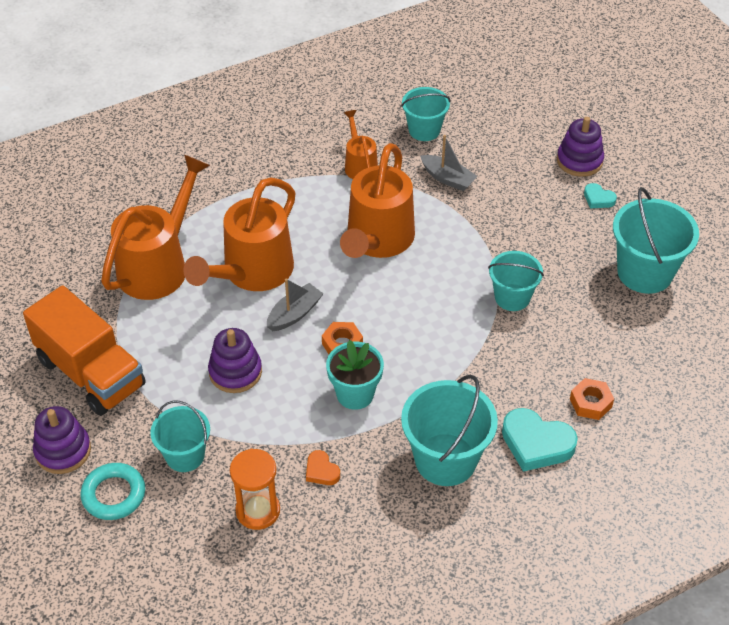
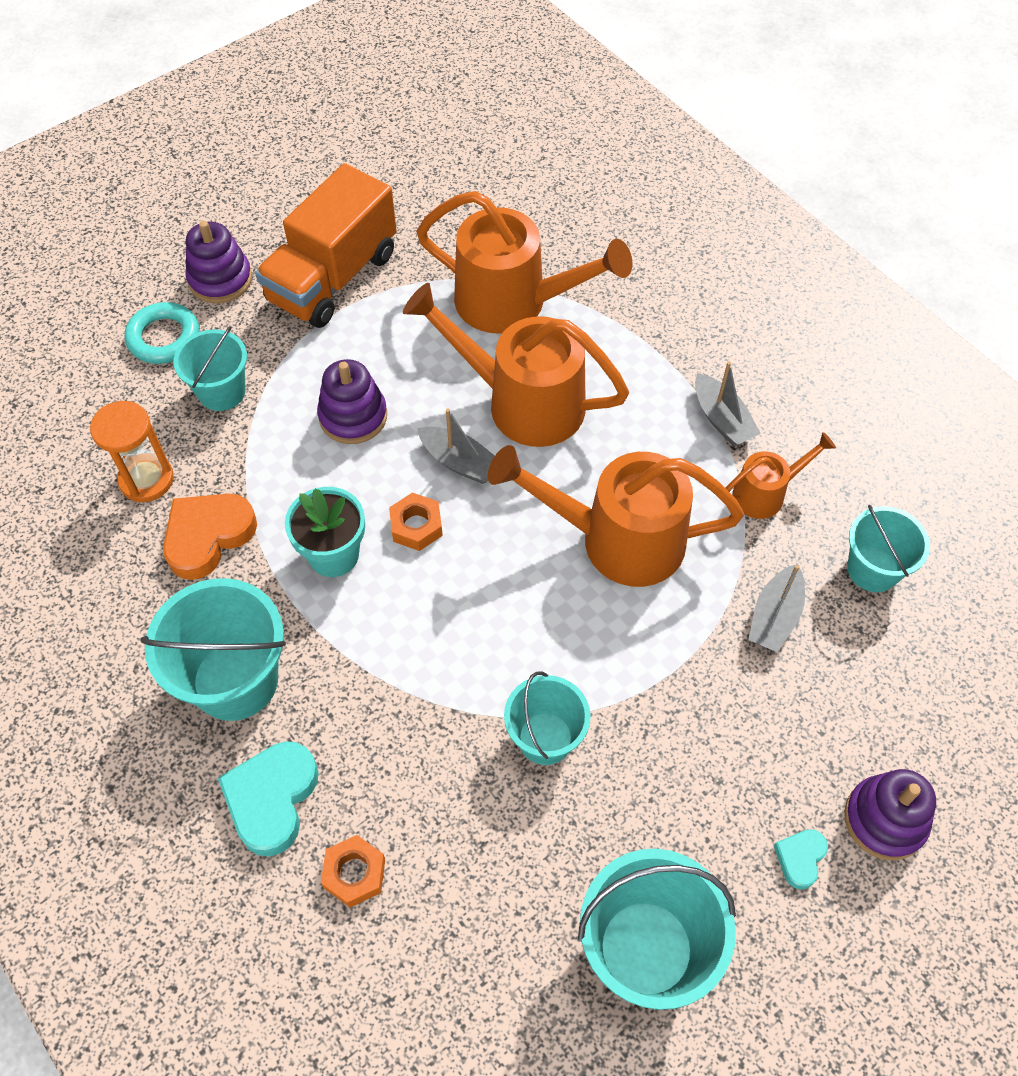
camera: 80 degrees right, 10 degrees up
orange heart [306,450,340,485] -> orange heart [163,494,257,580], size x1.92
none -> grey boat [695,361,761,446]

